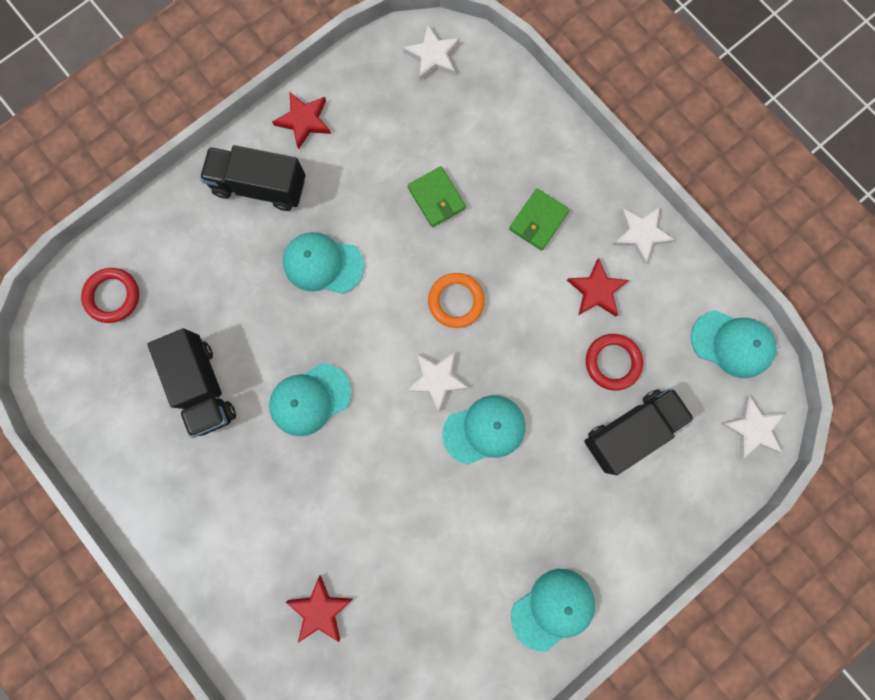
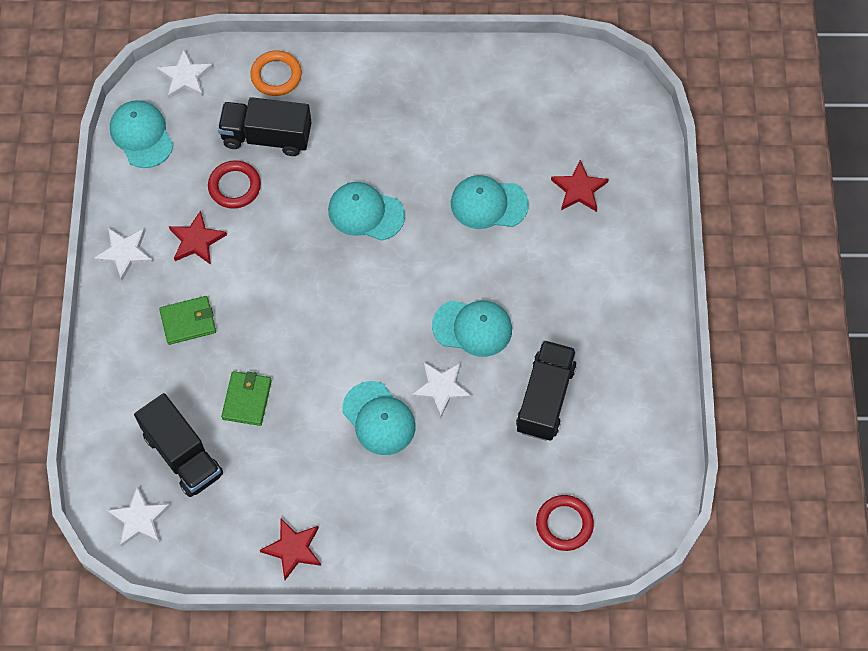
camera: 140 degrees left, 15 degrees down
black truck [200,145,305,211] -> black truck moved to [134,393,223,497]
white star [406,352,469,412] -> white star moved to [411,361,472,418]
orange ring [428,273,485,328] -> orange ring moved to [250,51,302,96]
turquoise cap [511,569,595,652] -> turquoise cap moved to [451,175,529,229]

